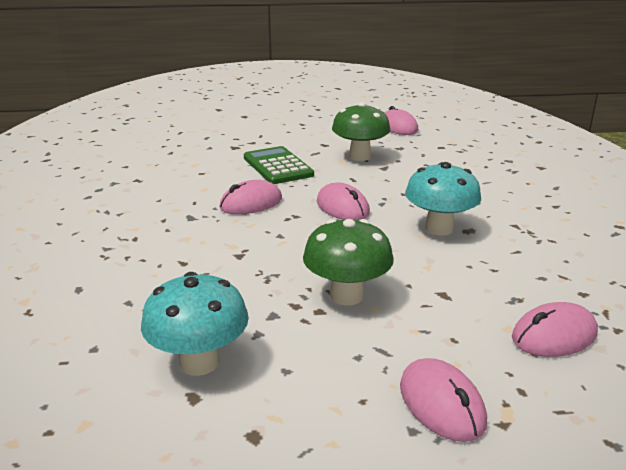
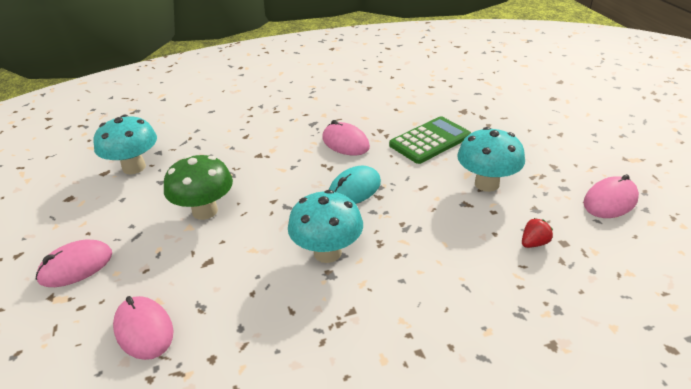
camera: 80 degrees right, 10 degrees up
pink mouse [317,182,370,221] -> turquoise mouse [329,166,381,204]
green mushroom [332,102,391,161] -> turquoise mushroom [457,127,525,192]
none -> red strawberry [522,218,553,248]

